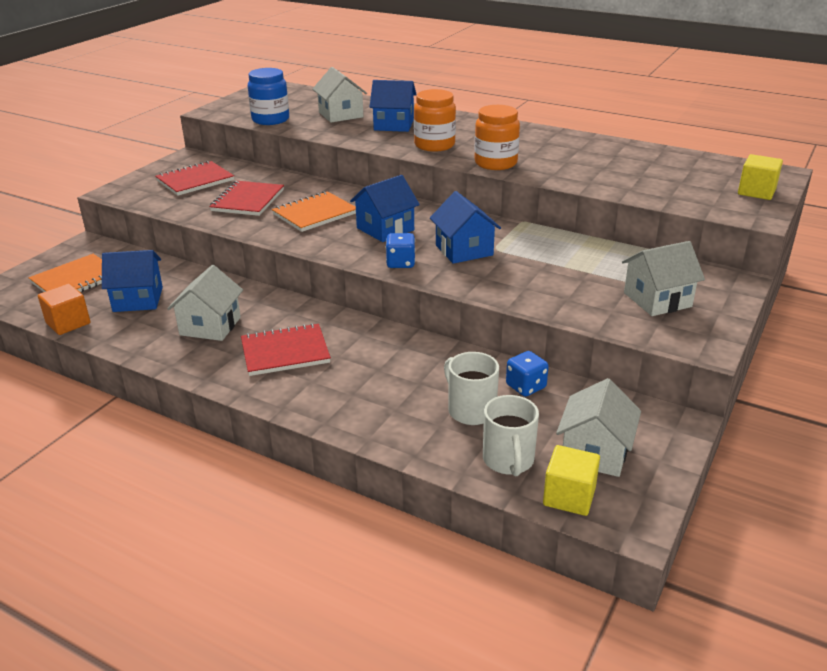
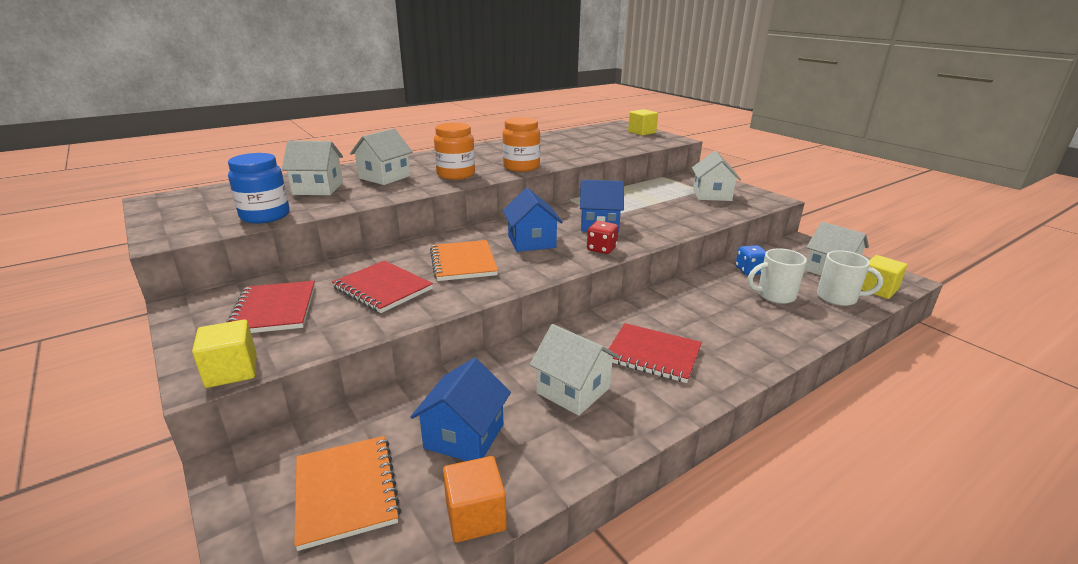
camera: 65 degrees left, 5 degrees down
red notebook [241,323,331,376] -> red notebook turned 75 degrees counterclockwise [609,323,702,383]
blue house [370,80,417,132] -> white house [350,128,413,185]
blue dice [386,233,415,268] -> red dice [587,221,618,254]
none -> yellow cube [192,319,257,388]

